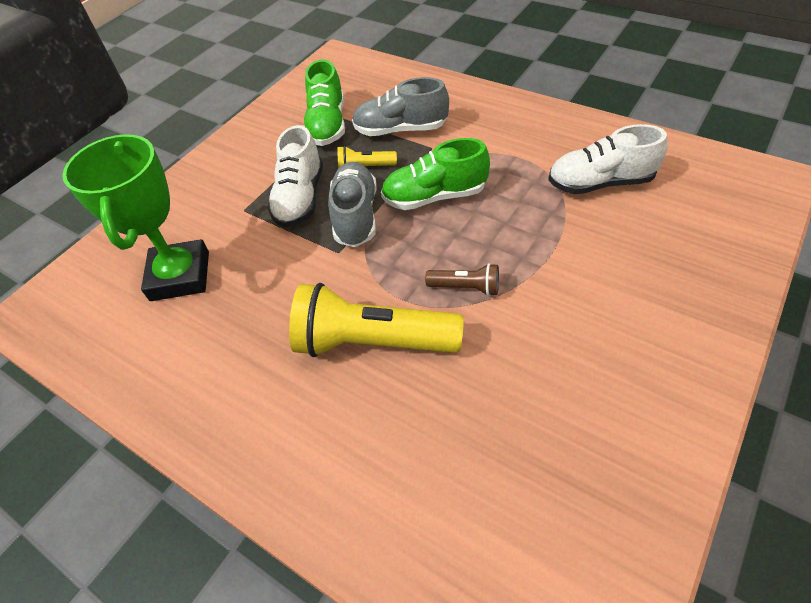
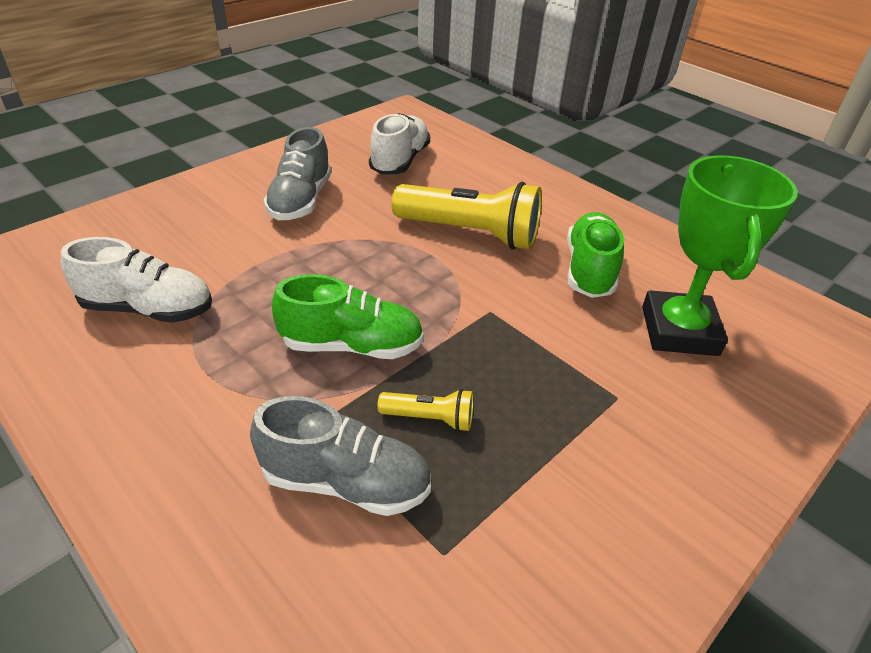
camera: 175 degrees left, 10 degrees down
white shoe [267,125,323,228] -> white shoe moved to [369,113,430,175]
green shoe [304,59,345,146] -> green shoe moved to [567,212,624,298]
grey shoe [328,162,377,247] -> grey shoe moved to [264,127,331,220]
brown flashlight [425,263,499,296] -> none

